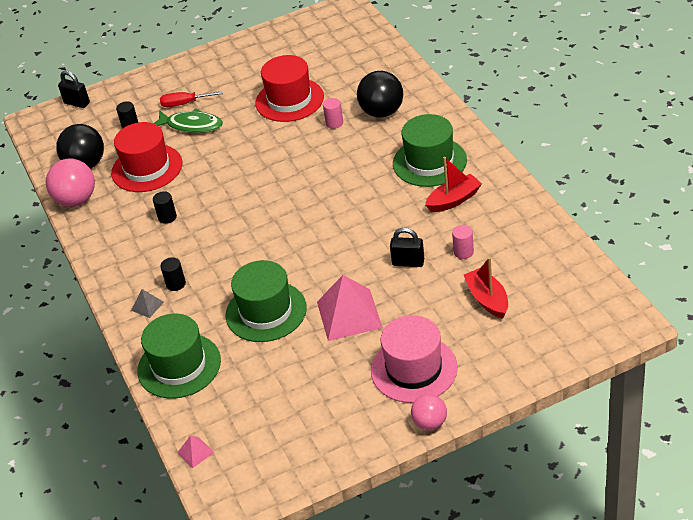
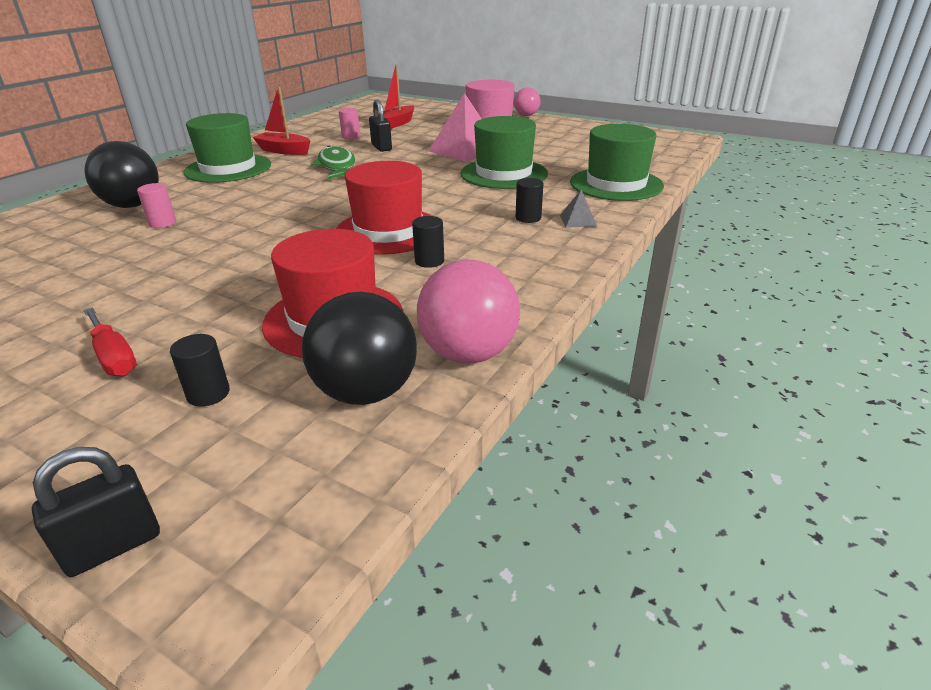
camera: 130 degrees left, 10 degrees down
black padlock [58,71,90,108] -> black padlock turned 60 degrees clockwise [32,447,160,577]
green fish [153,109,223,133] -> green fish moved to [311,145,355,179]
pink pyramid [177,435,214,468] -> none
red hat [255,55,324,122] -> red hat moved to [336,161,432,255]

